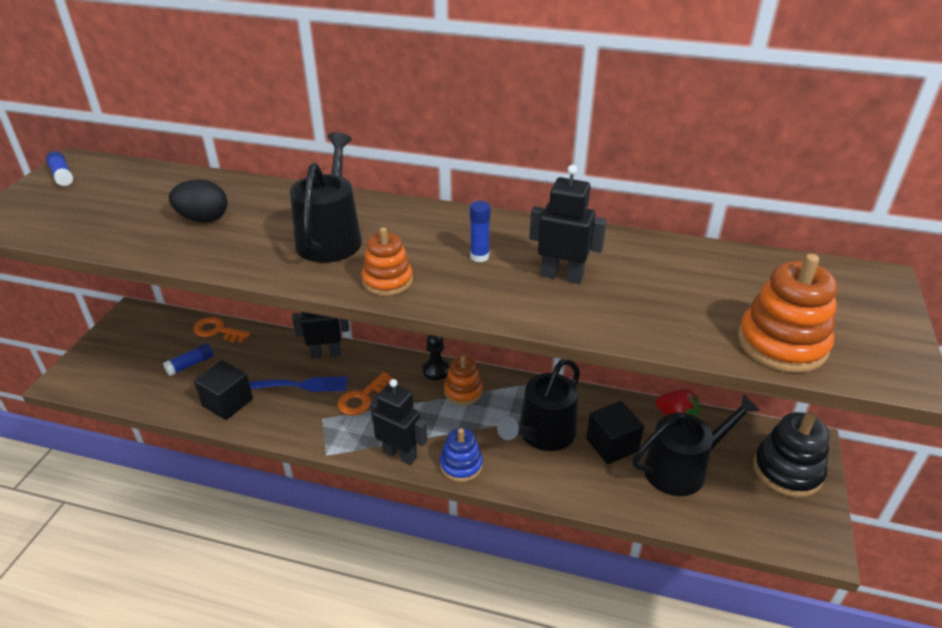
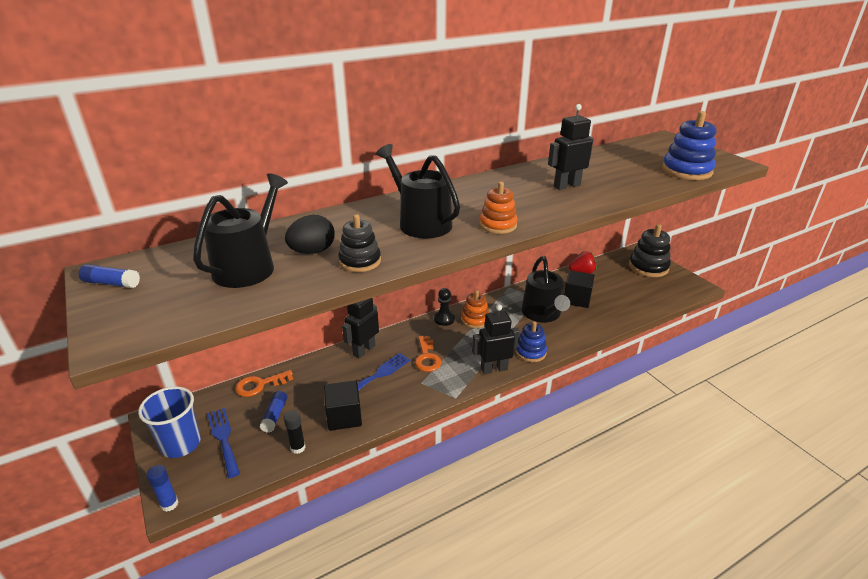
camera: 45 degrees left, 5 degrees down
blue glue stick [470,201,491,262] -> blue glue stick moved to [146,465,178,512]
black watering can [633,393,760,496] -> black watering can moved to [193,173,288,288]
orange stacking toy [738,254,838,373] -> blue stacking toy [662,111,716,180]
none -> blue cup [138,386,201,458]
none -> blue fork [207,408,240,478]
none -> black glue stick [284,410,306,454]
none -> black stacking toy [338,214,381,272]

